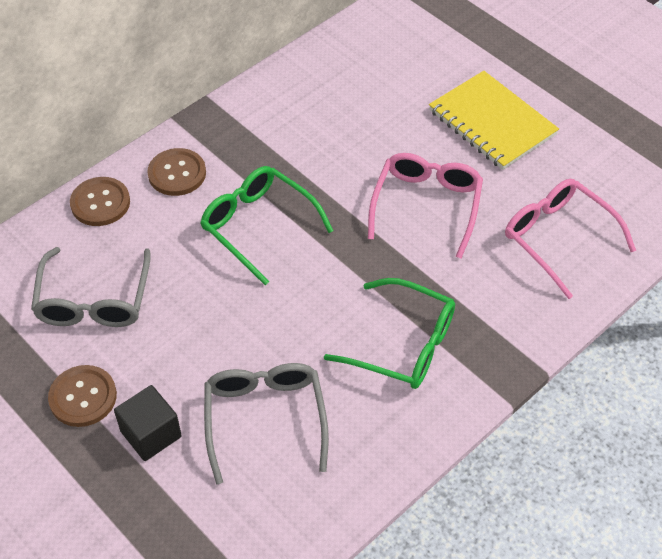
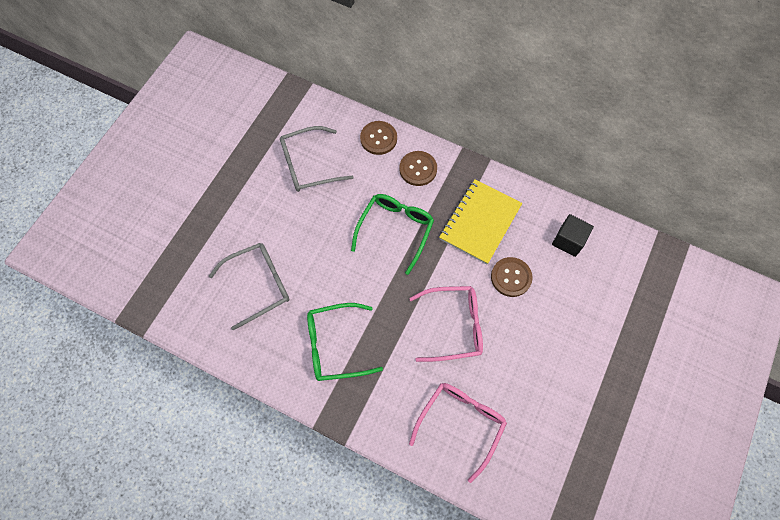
camera: 70 degrees right, 15 degrees up
brown button [48,365,117,427] -> brown button moved to [491,257,533,297]
black cube [114,385,182,461] -> black cube moved to [552,214,594,257]
green glasses [324,278,455,389] -> green glasses turned 75 degrees clockwise [307,303,383,381]
yellow notebook [429,71,559,170] -> yellow notebook moved to [439,179,522,264]

